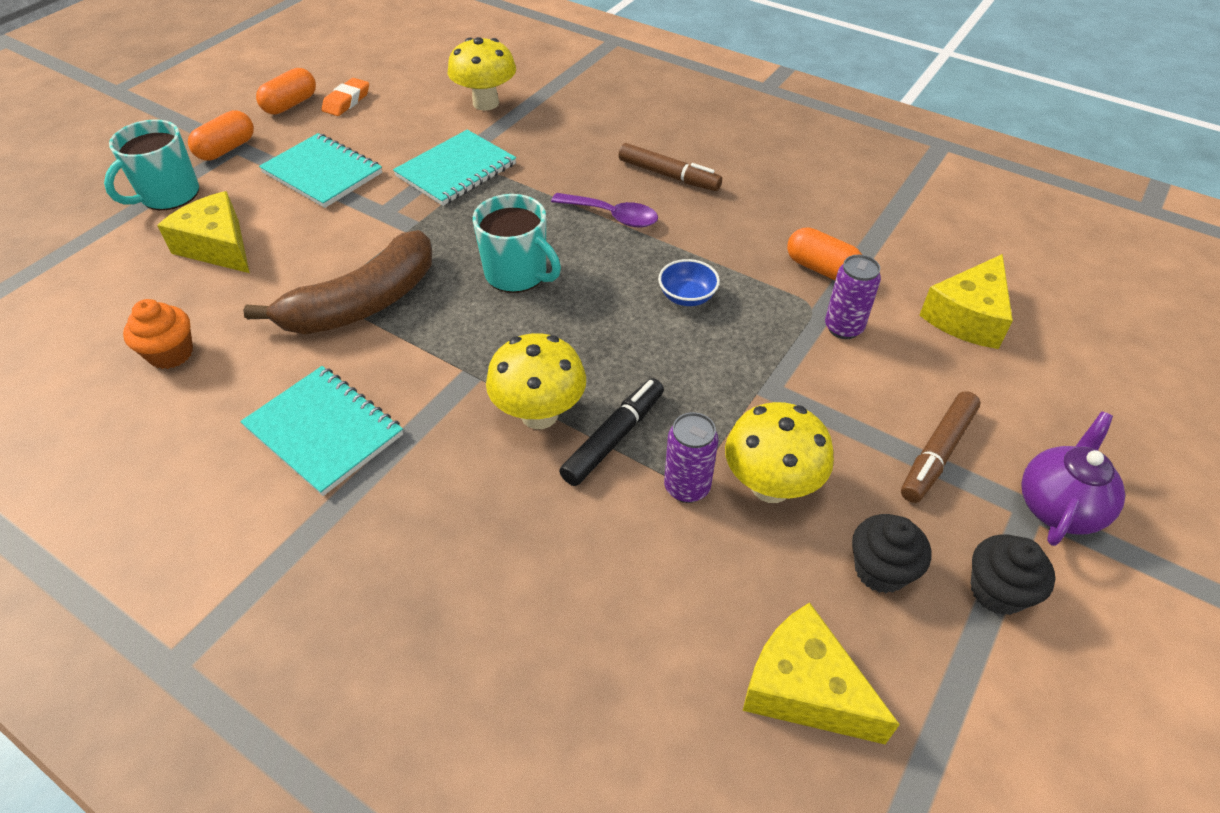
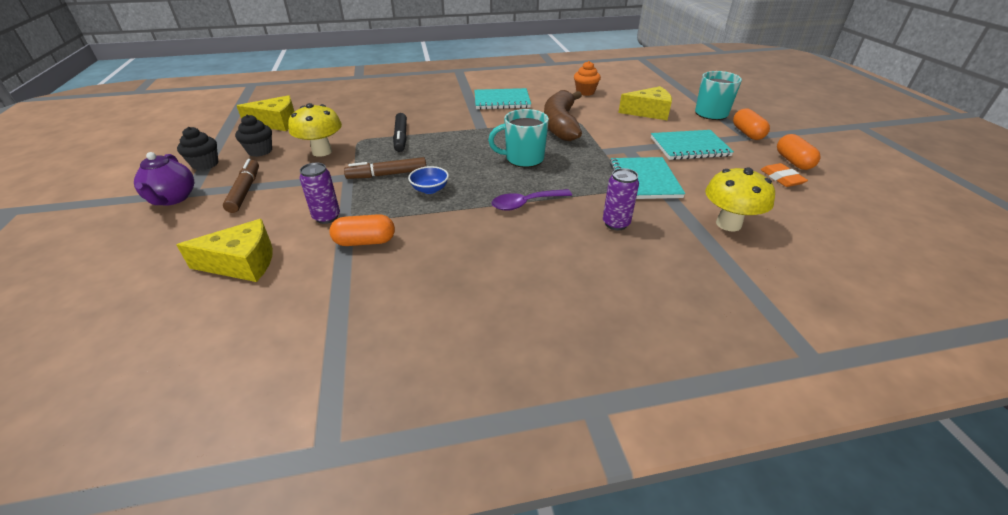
camera: 135 degrees right, 10 degrees down
yellow mushroom [486,333,586,429] -> none
brown marker [619,143,722,191] -> brown marker moved to [344,157,426,179]
purple can [664,412,719,503] -> purple can moved to [603,168,639,230]
yellow cheese [919,254,1013,349] -> yellow cheese turned 90 degrees clockwise [176,219,273,282]

